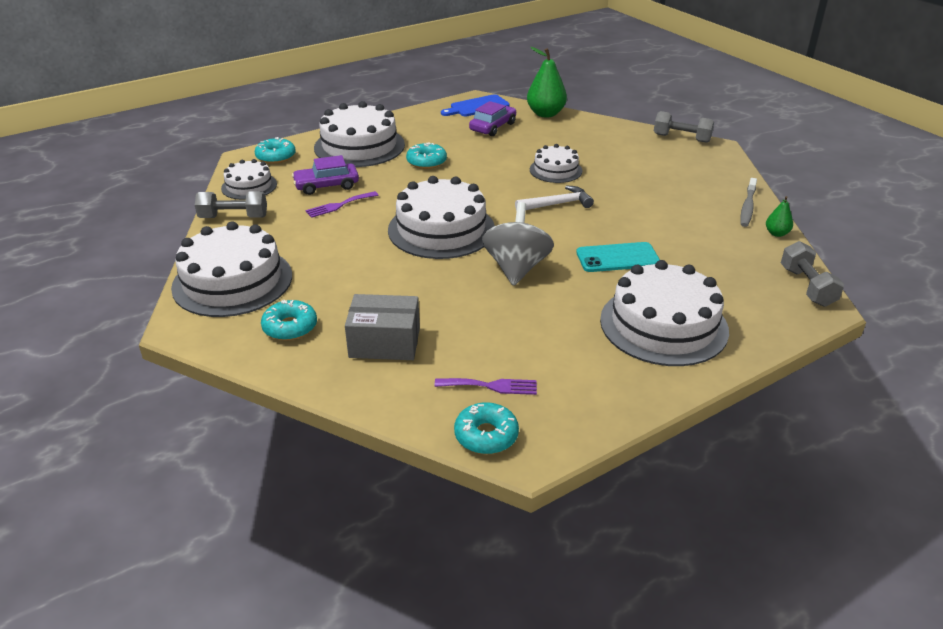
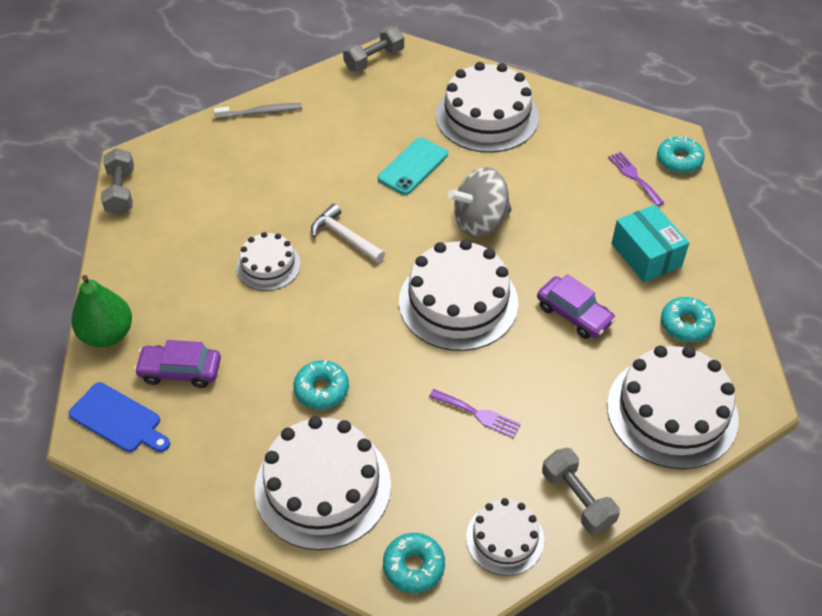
camera: 120 degrees left, 15 degrees up
purple car [292,155,359,195] -> purple car moved to [537,274,616,339]
grey box [345,294,420,360] -> turquoise box [612,205,689,282]
turquoise phone [576,242,660,272] -> turquoise phone turned 75 degrees clockwise [378,138,448,195]
green pear [766,196,793,237] -> none

